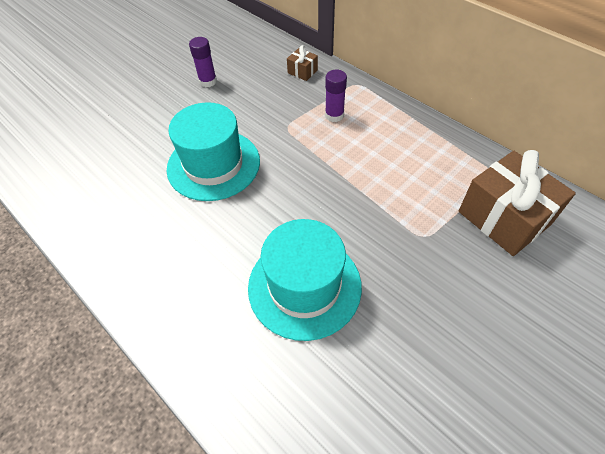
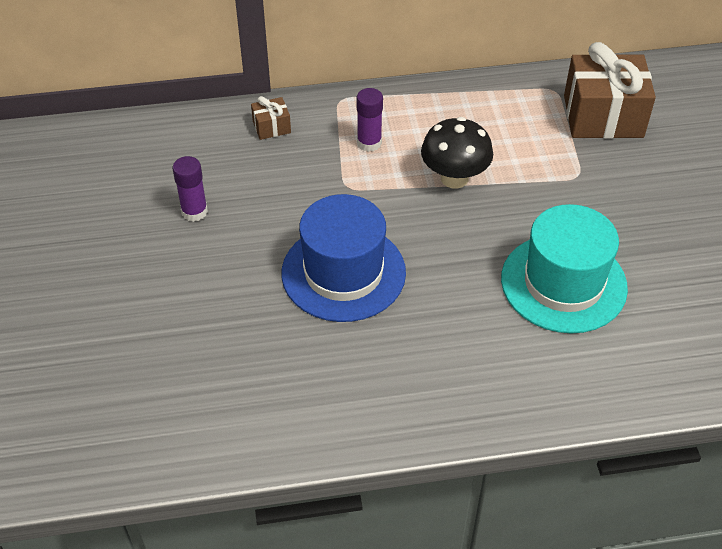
camera: 55 degrees left, 5 degrees down
turquoise hat [167,102,260,201] -> blue hat [281,194,406,322]
none -> black mushroom [421,117,493,189]

